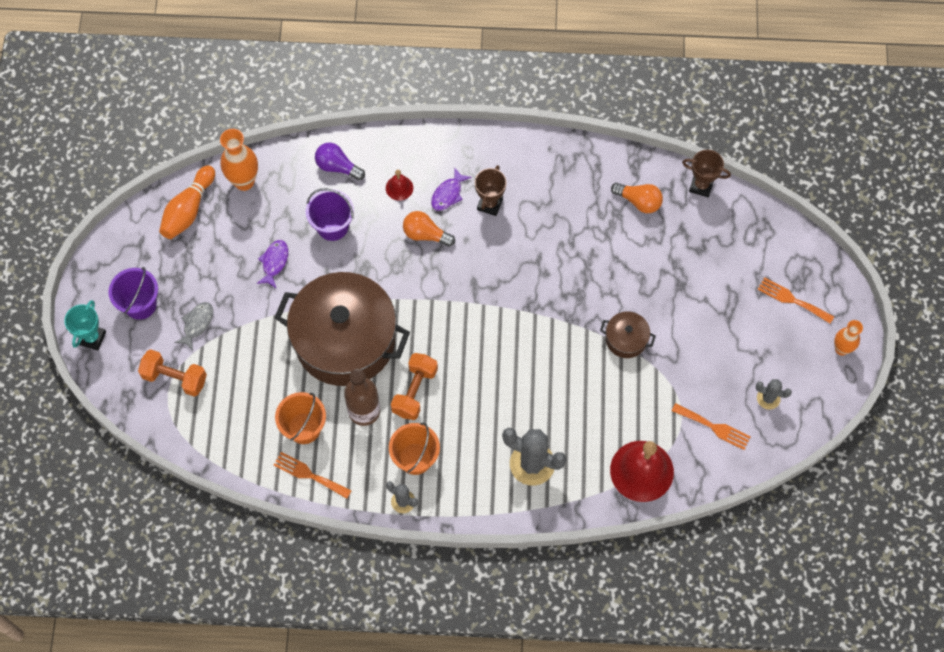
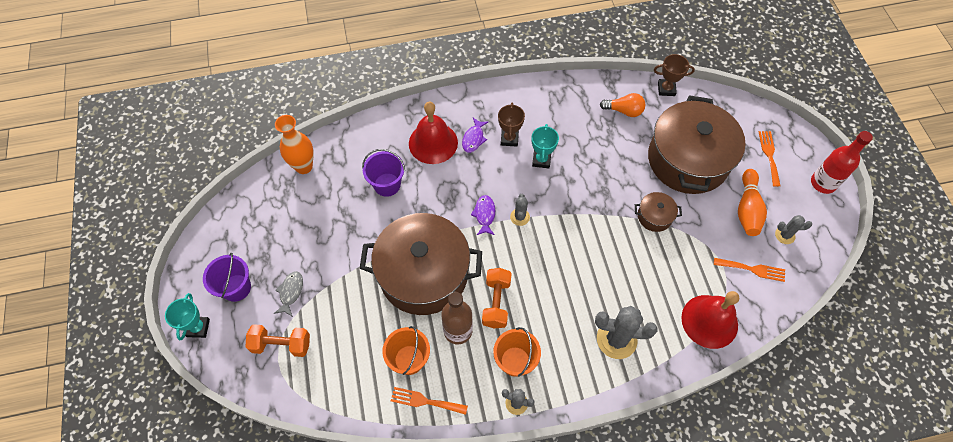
camera: 15 degrees left, 5 degrees down
orange bowling pin [159,165,215,239] -> orange bowling pin moved to [738,169,767,236]
purple fish [256,240,288,289] -> purple fish moved to [471,195,495,235]
purple light bulb [315,143,365,180] -> none
red bell [386,170,413,201] -> red bell [409,102,458,164], size x2.14
orange light bulb [403,211,455,247] -> none
orange fork [758,277,834,324] -> orange fork turned 75 degrees clockwise [759,131,781,187]
orange vase [834,320,863,356] -> red bottle [811,131,873,194]
none -> grey cactus [510,194,530,226]
none -> turquoise trophy [532,124,559,168]
none -> brown pot [648,95,746,194]

